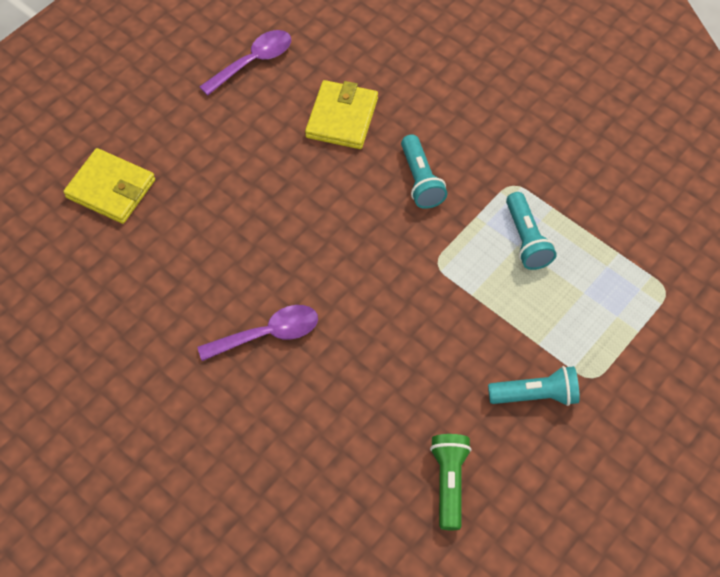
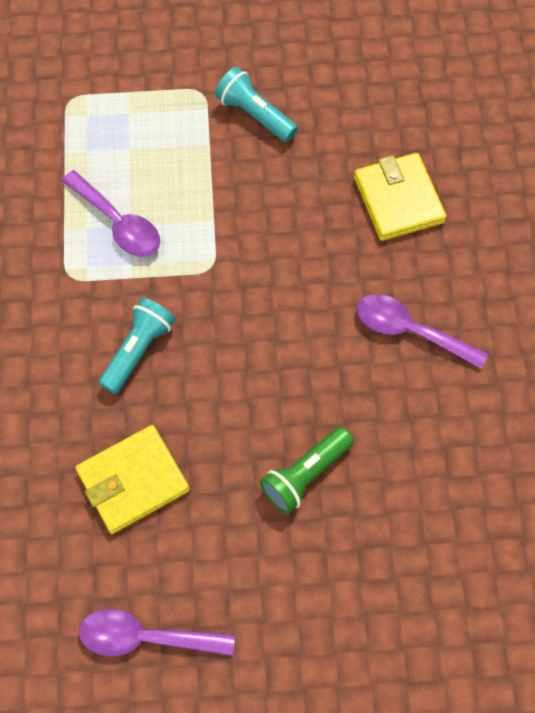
camera: 135 degrees left, 5 degrees up
yellow wallet [63,148,155,224] -> yellow wallet moved to [354,153,446,241]
green flashlight [430,434,471,530] -> green flashlight moved to [260,427,354,514]
turquoise flashlight [506,192,557,270] -> purple spoon [61,170,160,257]

